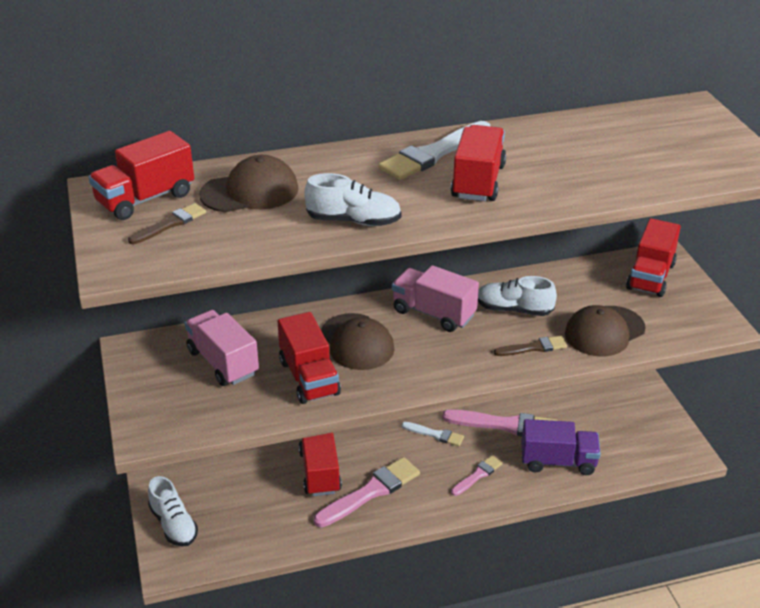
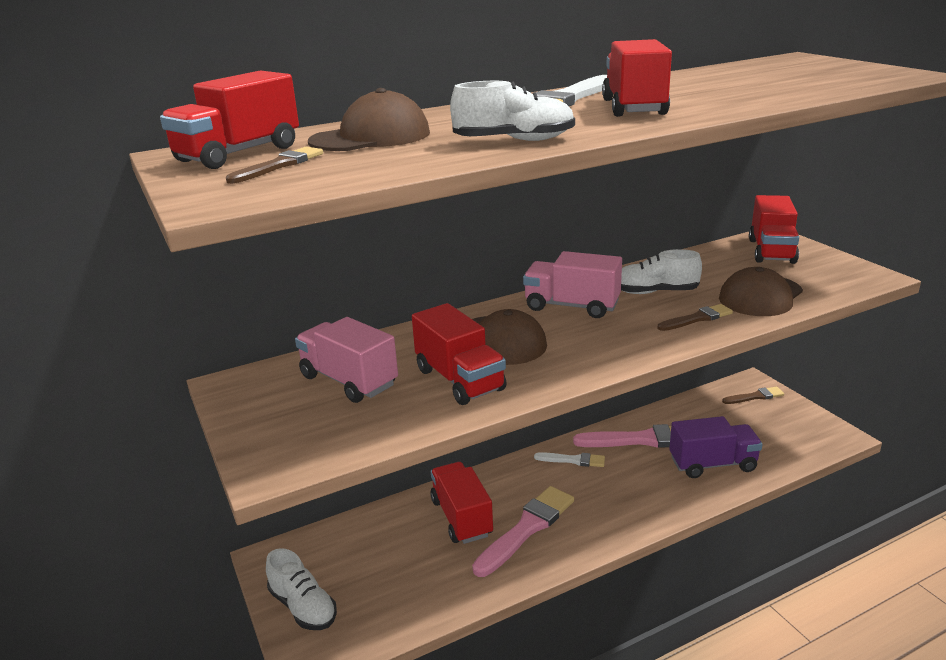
camera: 10 degrees left, 10 degrees down
pink brush [451,455,503,496] -> none
none -> brown brush [722,387,784,404]

